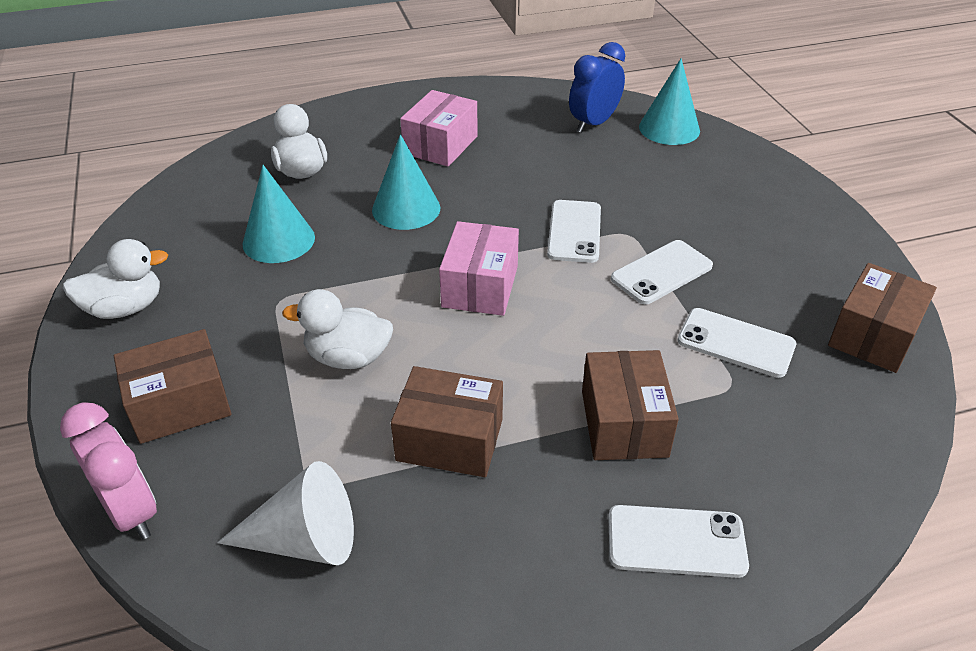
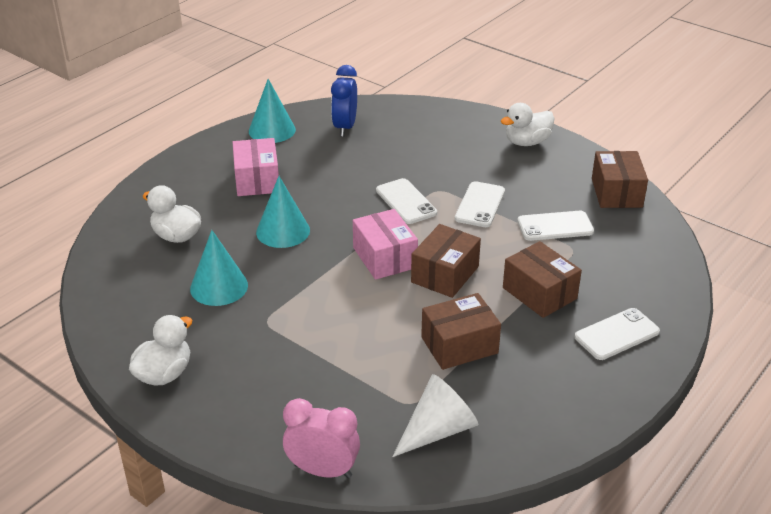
camera: 35 degrees left, 5 degrees down
brown box [114,329,232,444] -> brown box moved to [411,224,481,298]
white duck [282,289,393,369] -> white duck moved to [501,103,554,146]
turquoise cone [639,59,700,145] -> turquoise cone moved to [249,79,296,143]

